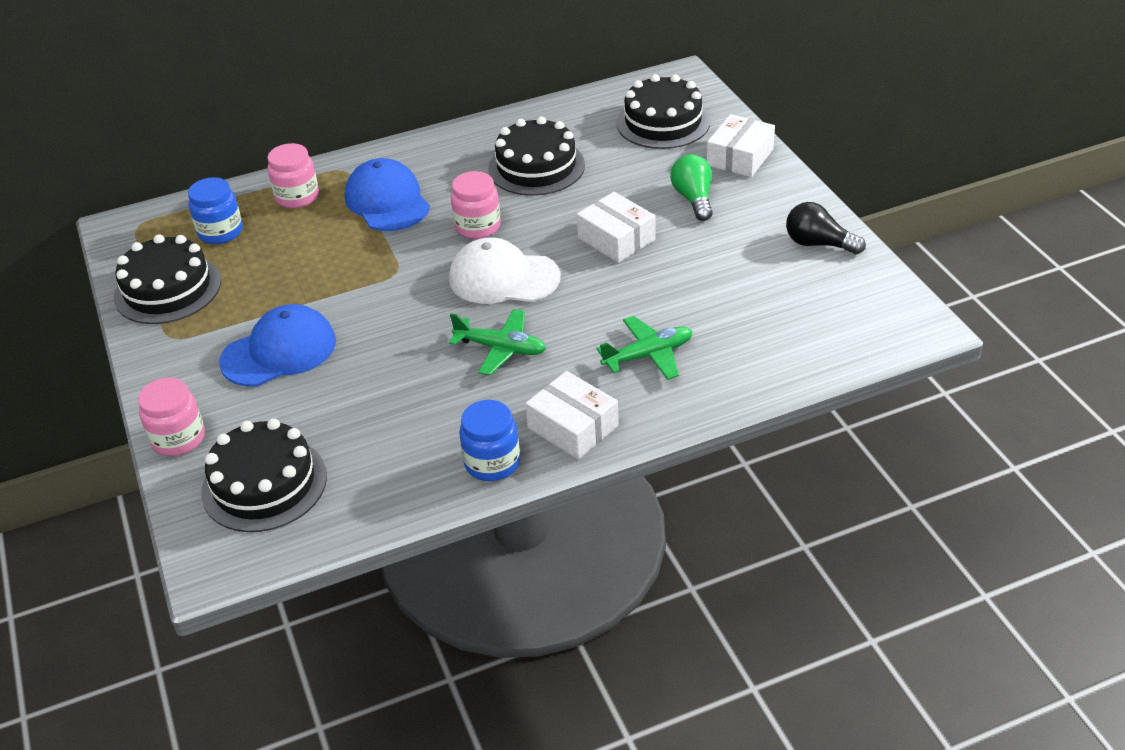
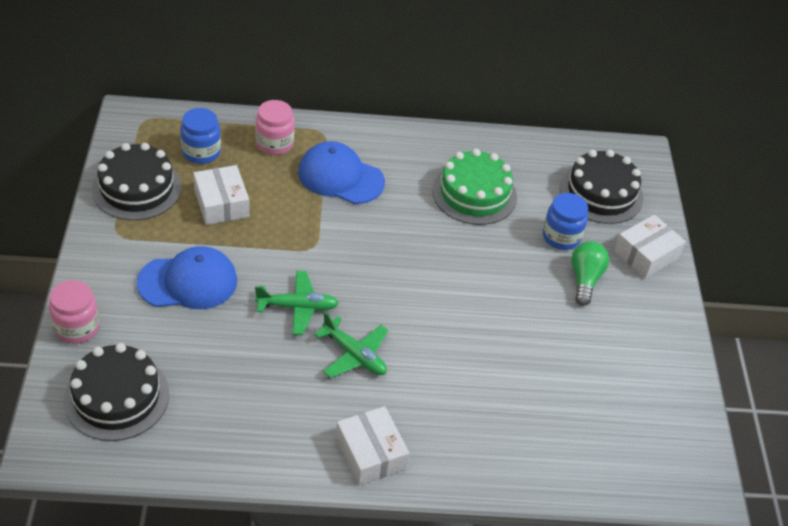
camera: 15 degrees right, 5 degrees up
blue cap [345,158,430,231] -> blue cap turned 60 degrees counterclockwise [298,141,385,204]
white cap [449,238,561,304] -> none
pink jar [451,171,501,239] -> none
blue jar [459,400,520,481] -> blue jar moved to [543,193,588,250]
black cake [488,116,585,196] -> green cake [432,149,517,225]
white box [577,192,656,263] -> white box moved to [193,165,249,225]
green plane [596,316,693,380] -> green plane moved to [255,271,339,335]
black light bulb [786,202,866,254] -> none

